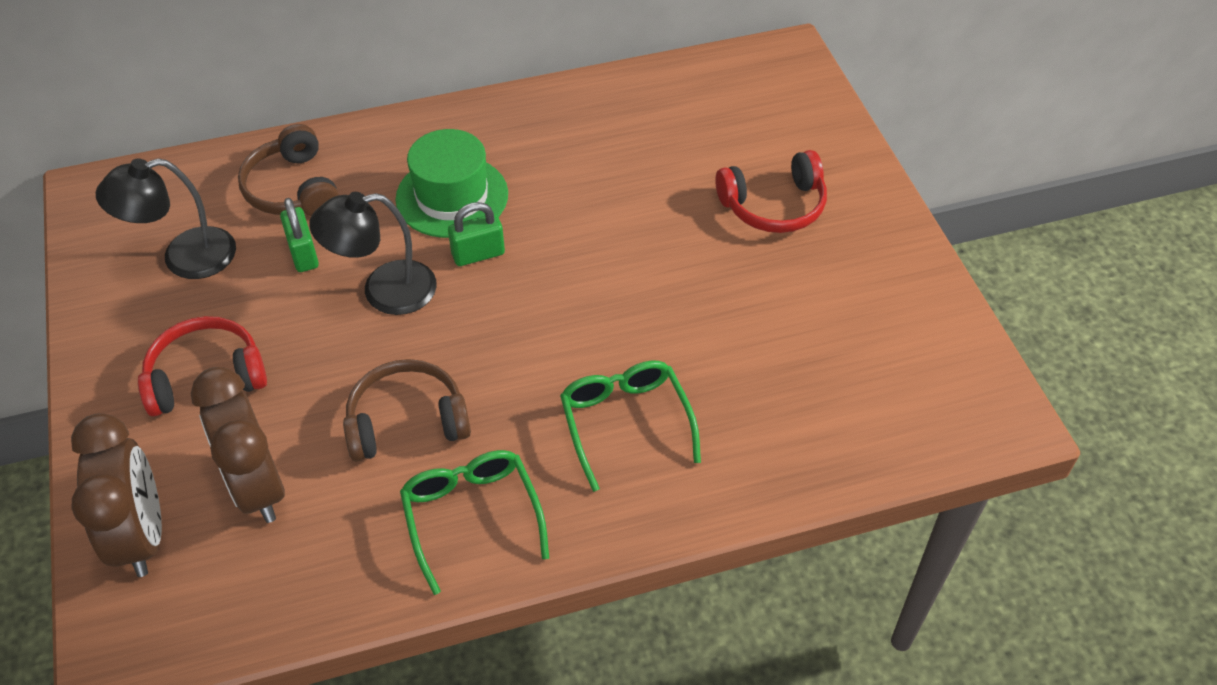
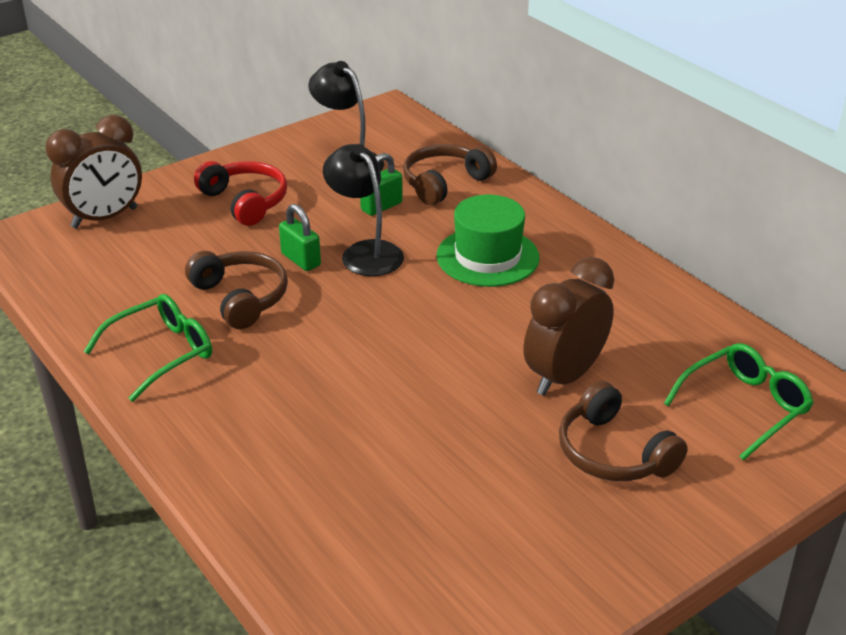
camera: 70 degrees right, 15 degrees down
brown clock [191,367,285,523] -> brown clock moved to [523,257,614,396]
green padlock [448,202,505,266] -> green padlock moved to [279,204,321,271]
green glasses [560,361,701,492] -> green glasses moved to [664,343,814,461]
red headphones [715,150,827,233] -> brown headphones [559,381,688,481]

